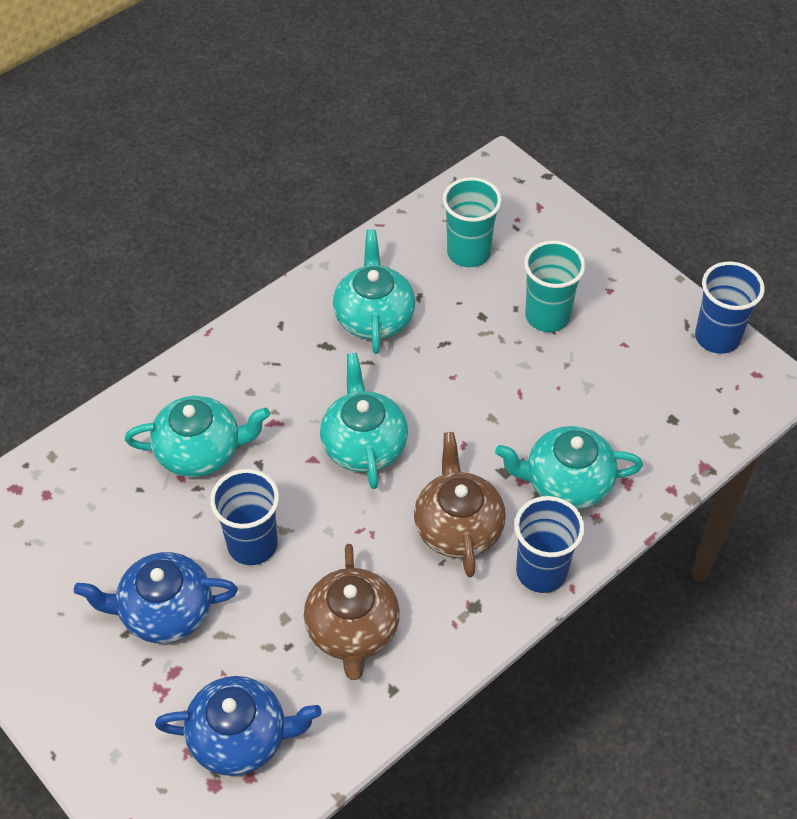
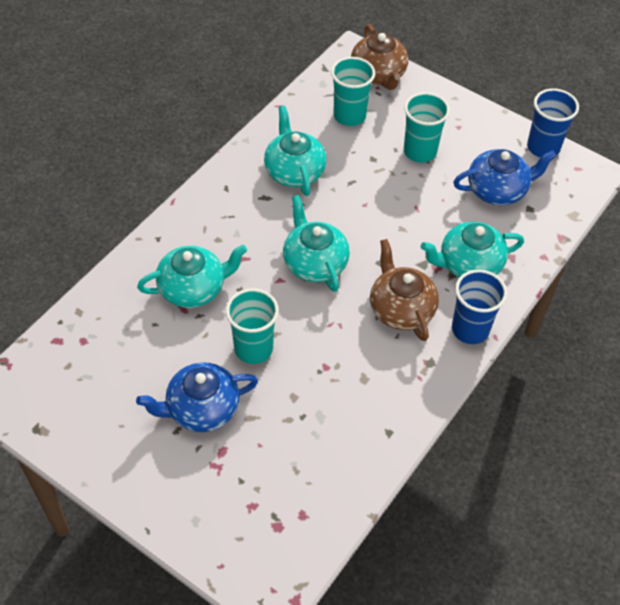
camera: 15 degrees left, 0 degrees up
blue teapot [155,676,322,776] -> blue teapot moved to [453,149,556,205]
blue cup [210,469,279,565] -> turquoise cup [226,288,279,364]
brown teapot [304,544,400,680] -> brown teapot moved to [351,24,408,90]

